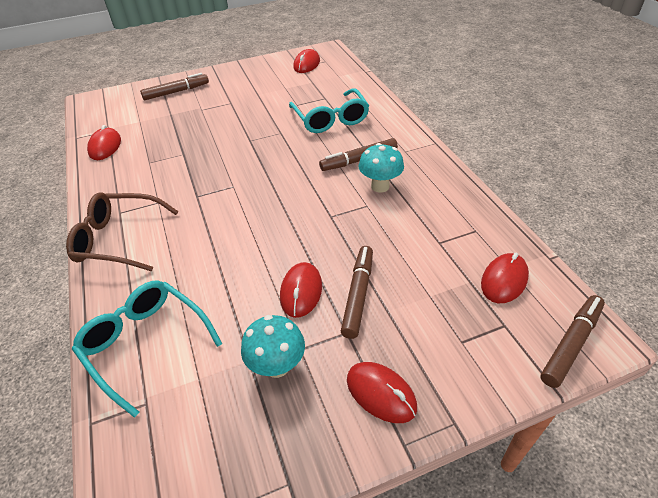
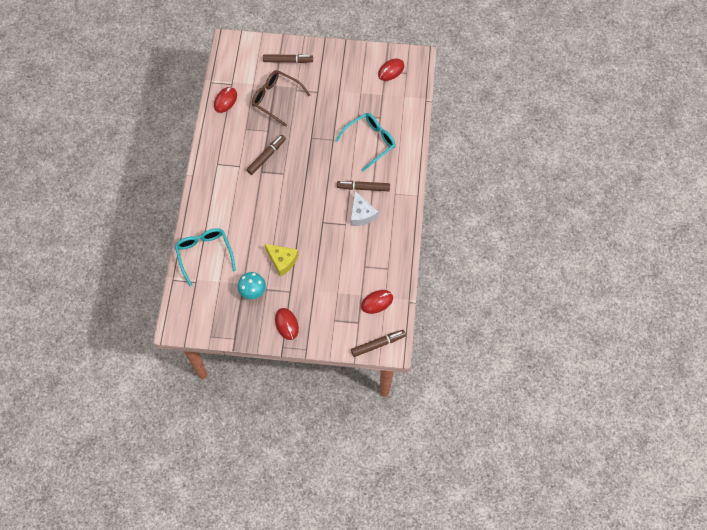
camera: 25 degrees right, 20 degrees up
brown glasses [66,192,179,271] -> brown glasses moved to [252,70,310,127]
red mouse [280,262,322,318] -> yellow cheese [265,244,298,277]
turquoise glasses [289,88,369,133] -> turquoise glasses turned 135 degrees counterclockwise [335,113,396,171]
brown marker [341,246,373,339] -> brown marker moved to [247,135,286,175]
turquoise mushroom [358,143,404,193] -> white cheese [351,191,378,226]

